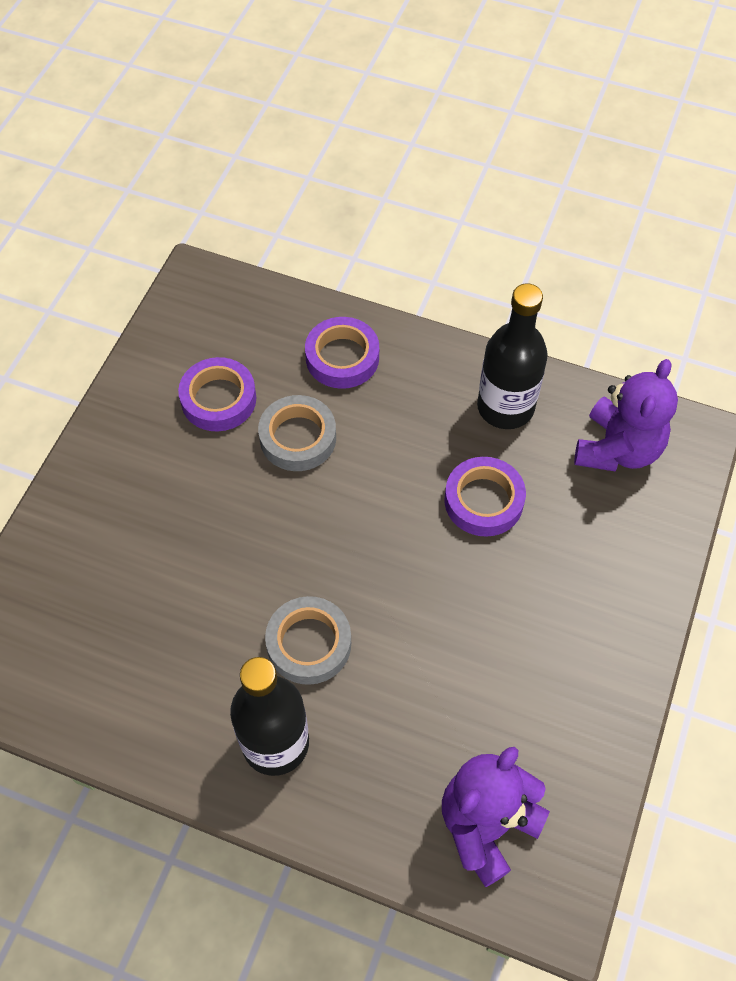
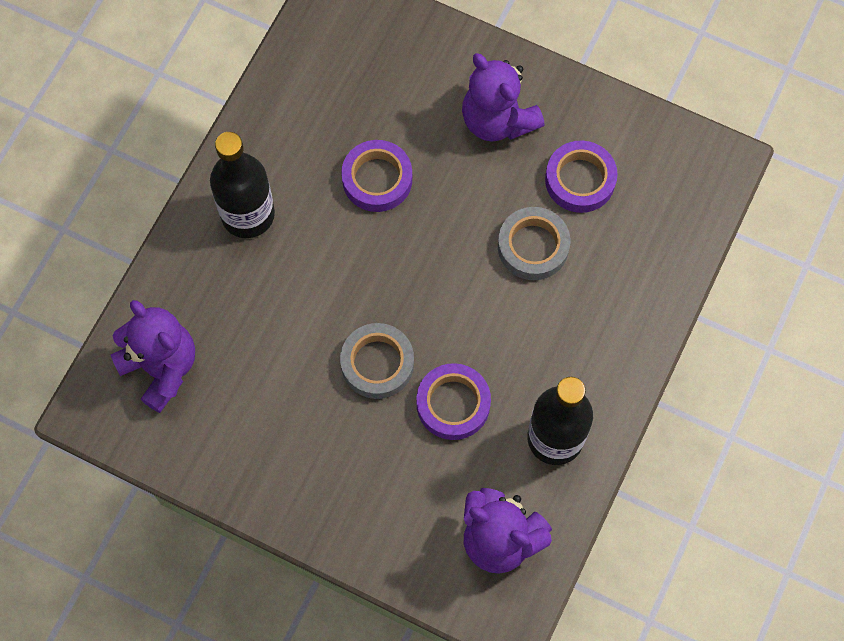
camera: 95 degrees right, 10 degrees up
grey tape [265,596,351,685] -> grey tape moved to [340,323,414,399]
purple tape [305,317,379,389] -> purple tape moved to [341,140,412,212]
none -> purple teddy bear [462,53,545,142]

